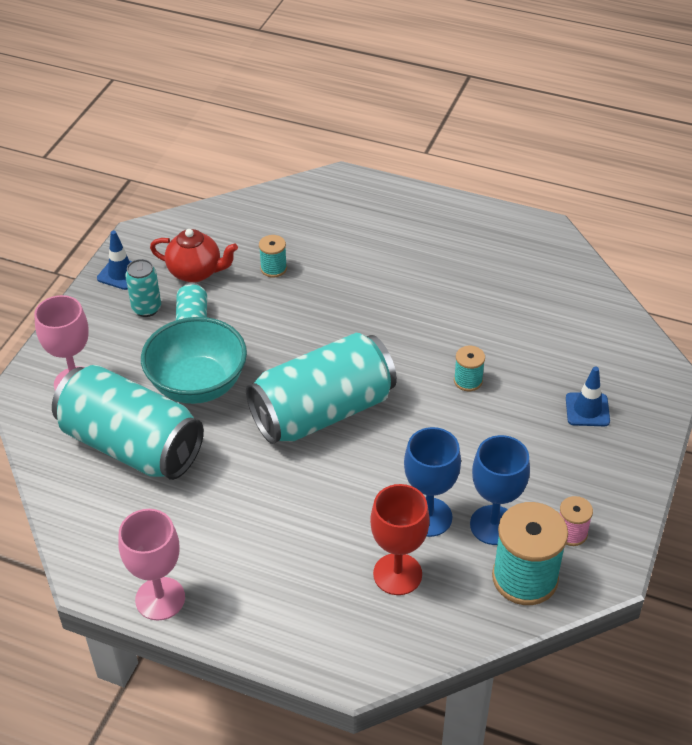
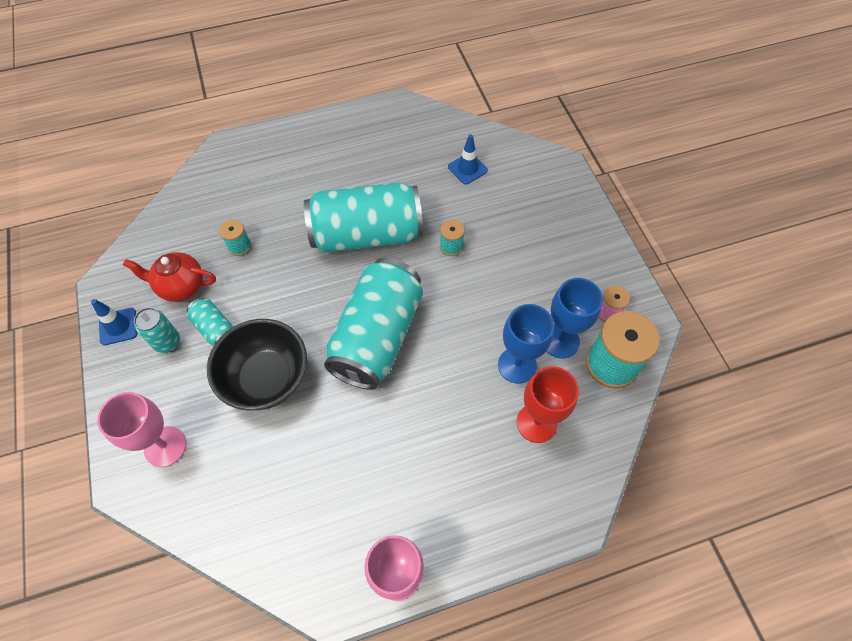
camera: 40 degrees left, 15 degrees up
turquoise can [52,365,204,480] -> turquoise can moved to [304,182,423,253]
turquoise bowl [141,317,247,404] -> black bowl [207,319,307,410]
red teapot [150,229,238,283] -> red teapot turned 150 degrees counterclockwise [123,252,216,302]
blue traffic cone [566,367,610,426] -> blue traffic cone moved to [448,134,488,184]

